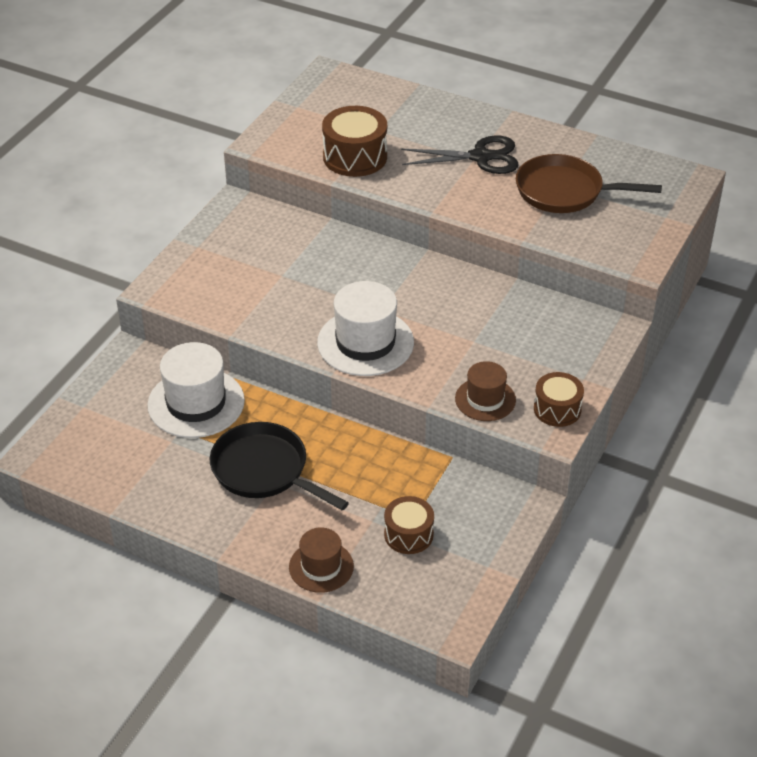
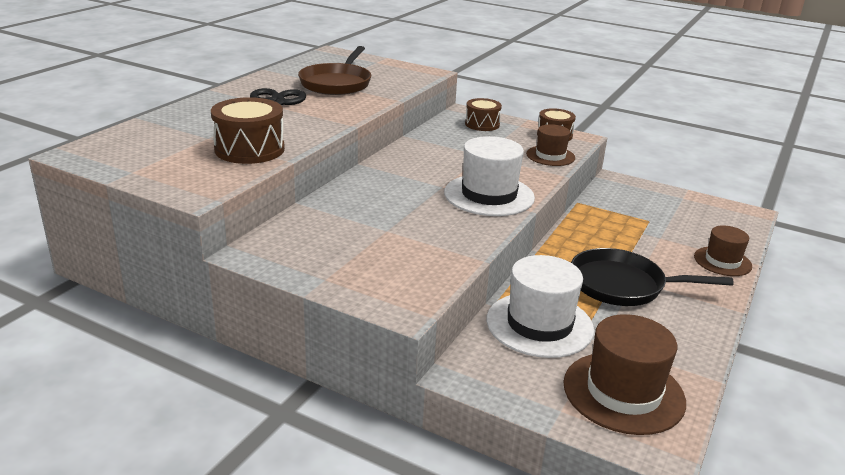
camera: 90 degrees left, 15 degrees down
black pan [210,422,349,510] -> black pan turned 60 degrees clockwise [571,248,734,306]
brown drum [384,496,434,554] -> brown drum moved to [465,98,502,131]
none -> brown hat [563,314,686,435]

